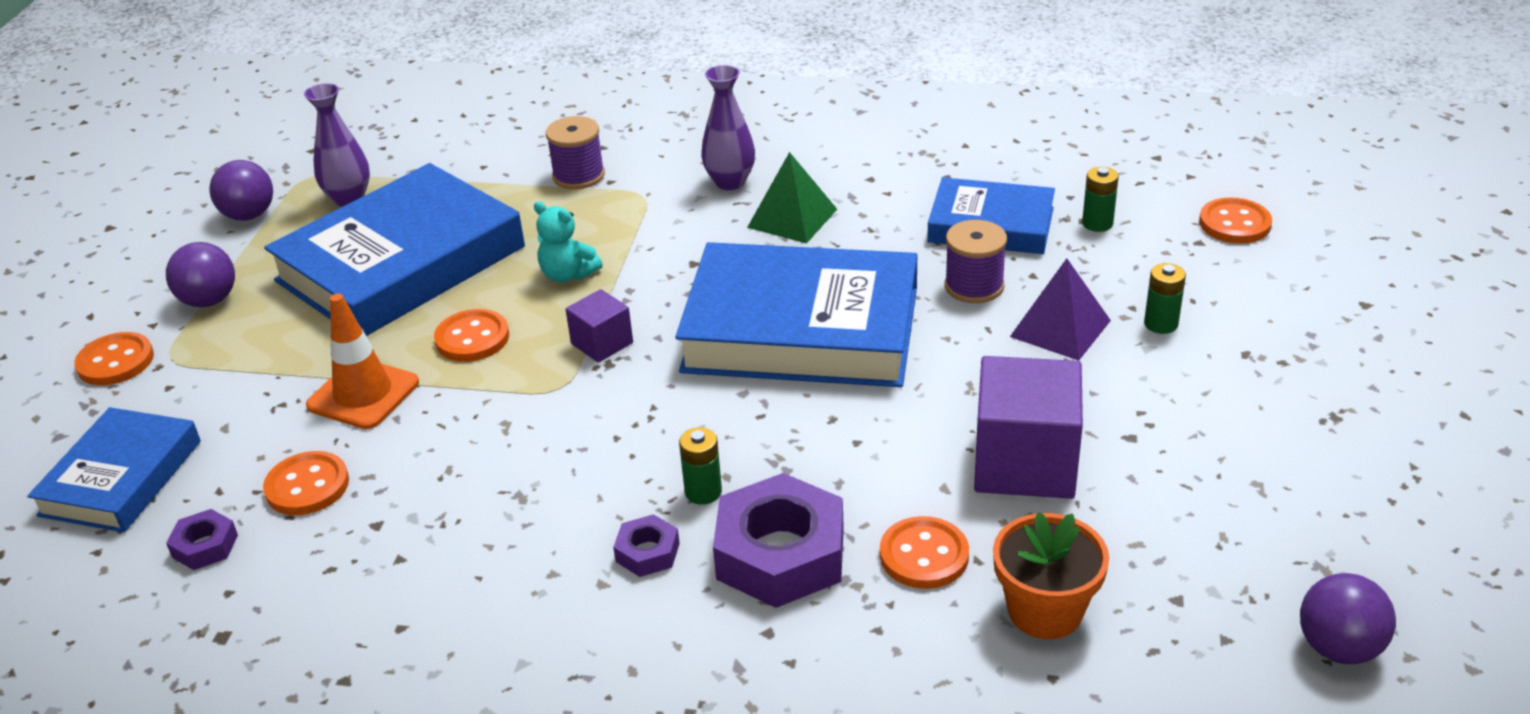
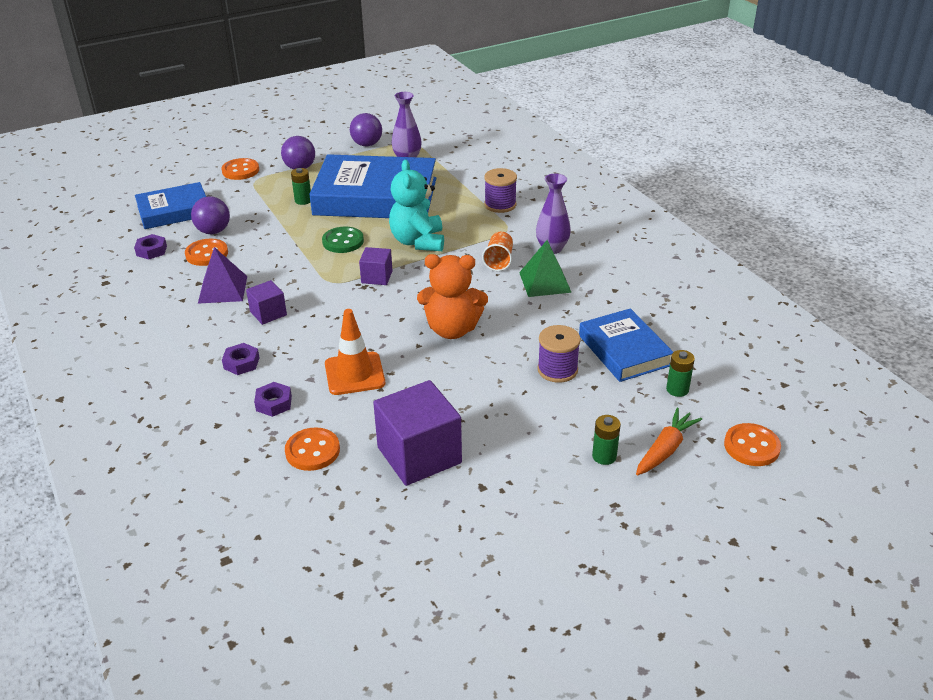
camera: 50 degrees right, 0 degrees up
orange traffic cone [306,294,419,429] -> orange traffic cone moved to [325,309,385,395]
orange button [434,309,509,362] -> green button [322,227,364,253]
turquoise teddy bear [534,202,603,282] -> turquoise teddy bear [389,160,444,251], size x1.64
blue book [675,242,917,387] -> orange teddy bear [417,254,488,339]
green battery [679,427,722,505] -> green battery moved to [291,168,311,205]
purple nut [713,473,844,608] -> purple nut [254,382,292,417], size x0.47
orange flower pot [993,512,1109,639] -> none
purple pyramid [1010,258,1111,361] -> purple pyramid moved to [198,247,247,304]
purple ball [1300,573,1396,664] -> purple ball moved to [191,196,230,234]
none -> purple cube [246,280,287,325]
none -> orange cup [482,232,513,271]
none -> orange carrot [636,408,702,475]

